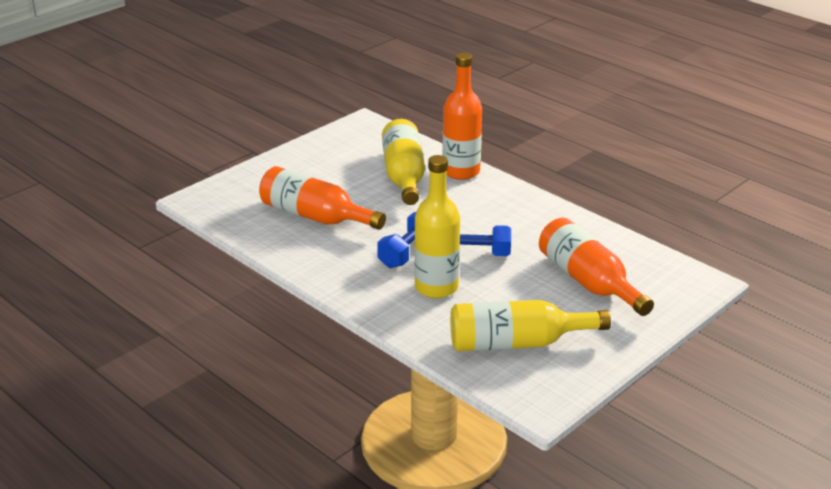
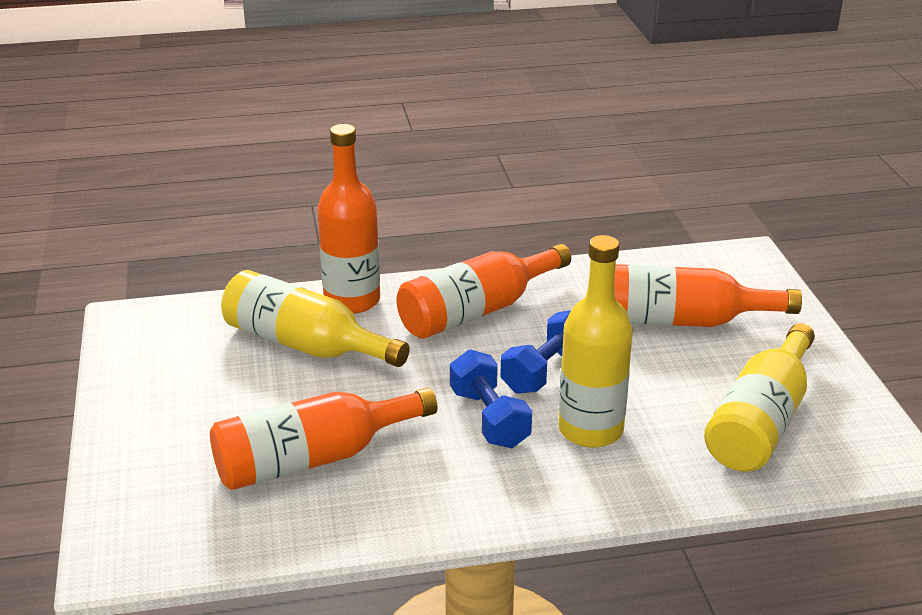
camera: 55 degrees left, 0 degrees up
none -> orange bottle [396,244,571,339]

